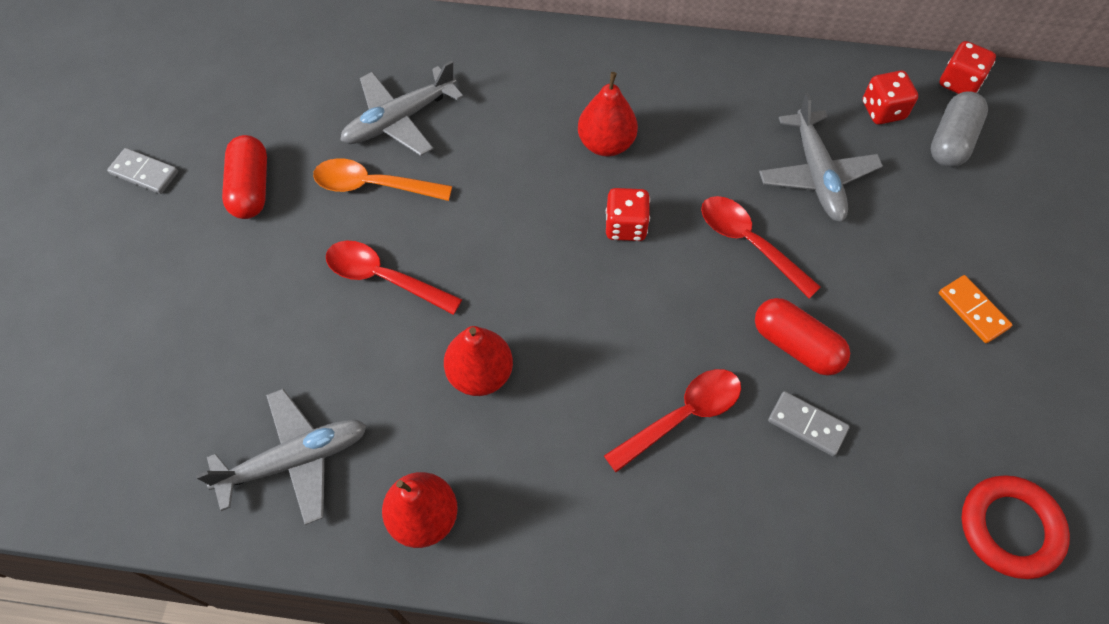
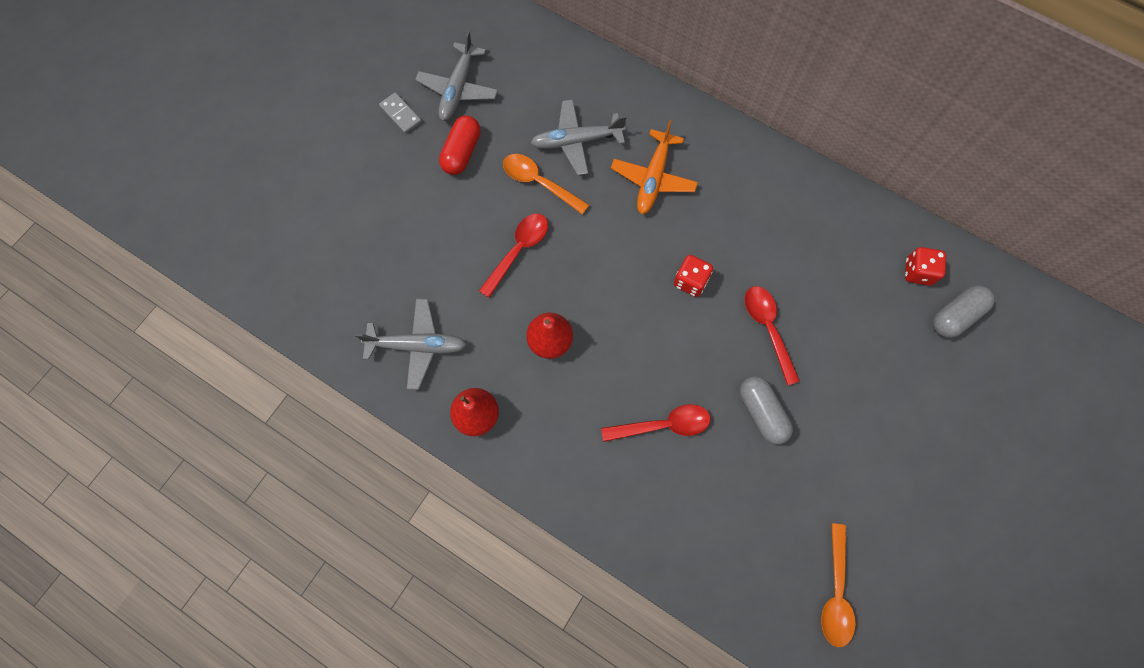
camera: 25 degrees right, 10 degrees up
red spoon [326,241,462,315] -> red spoon turned 75 degrees clockwise [479,214,548,298]
red pear [578,72,638,157] -> none
red capsule [755,298,850,376] -> grey capsule [740,376,793,444]
grey plane [759,93,883,222] -> grey plane moved to [415,31,498,121]
grey domino [768,391,850,456] -> none
red dice [939,41,996,94] -> none
orange domino [939,275,1012,343] -> none
red ring [962,475,1070,579] -> orange spoon [821,523,856,647]
none -> orange plane [611,120,698,214]

